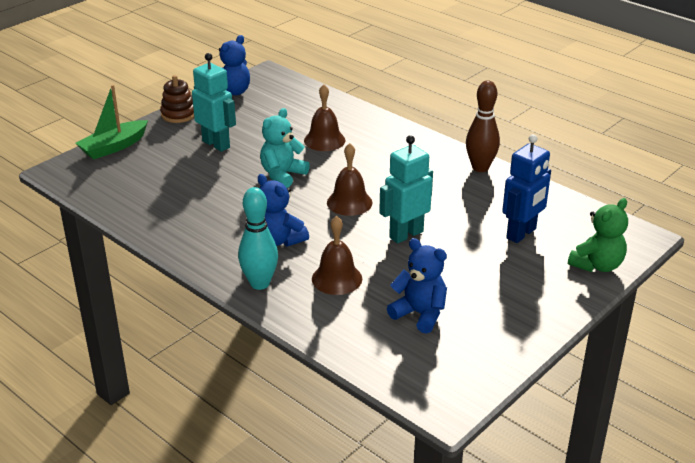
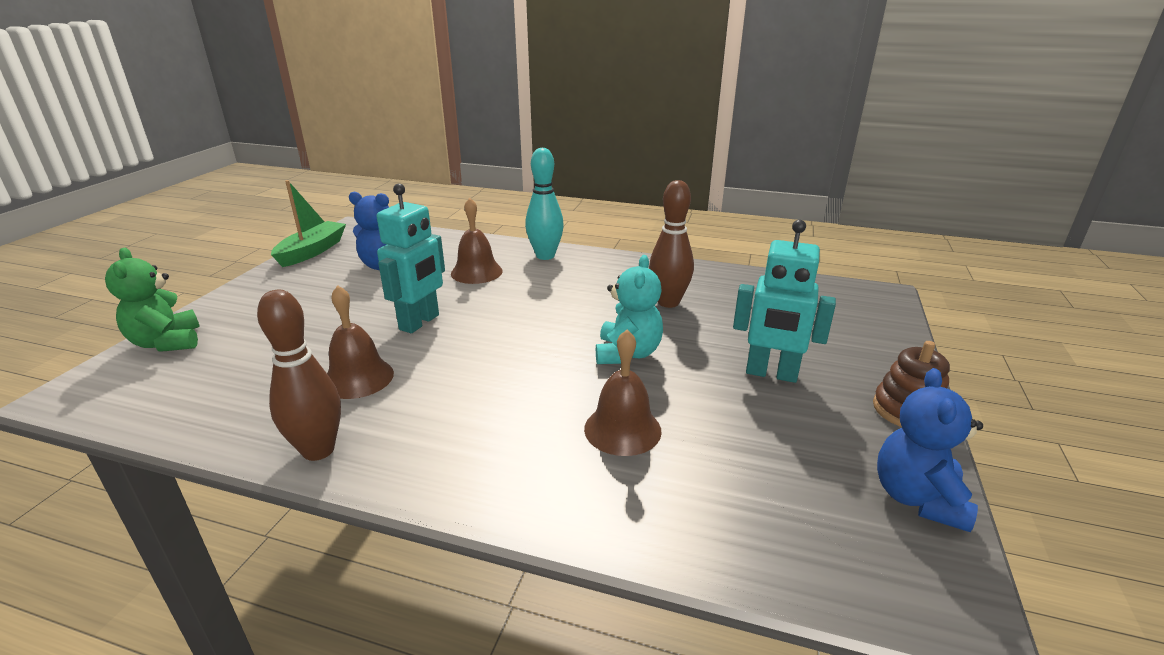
camera: 155 degrees right, 5 degrees down
green boat [76,85,148,159] -> green boat moved to [271,180,346,267]
blue teddy bear [258,174,309,247] -> none
brown bell [327,143,372,216] -> brown bell moved to [327,285,394,399]
blue robot [502,134,551,243] -> none
green teddy bear [568,198,628,272] -> green teddy bear turned 45 degrees counterclockwise [105,248,200,352]
none -> brown bowling pin [649,180,694,308]

